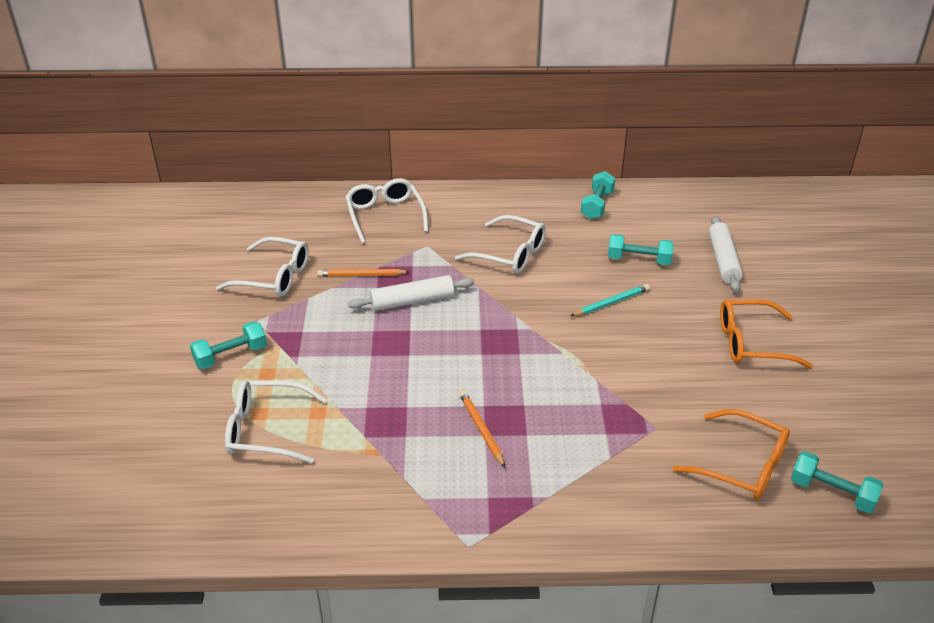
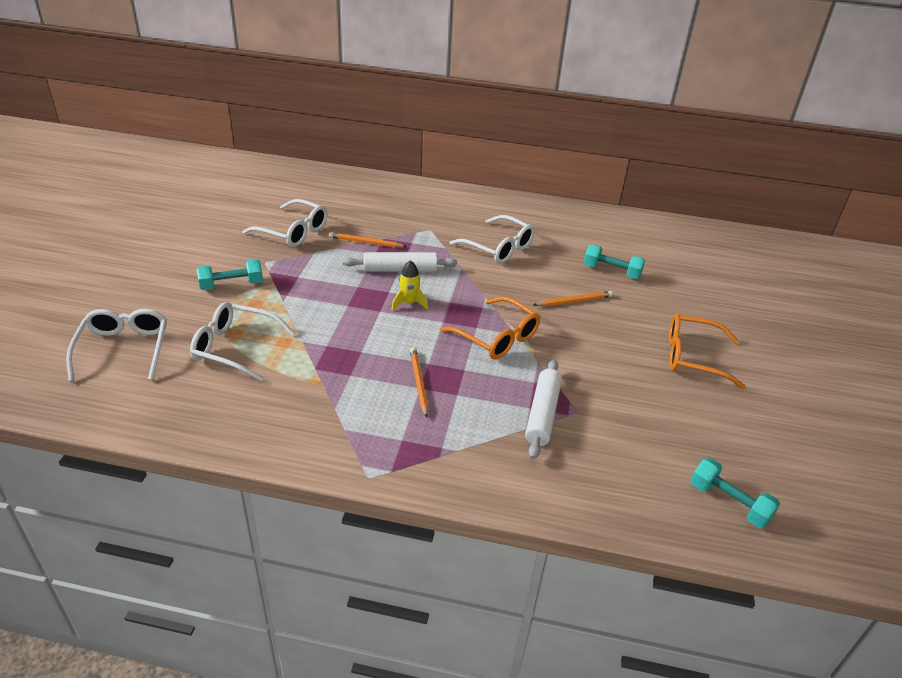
camera: 10 degrees right, 0 degrees up
white glasses [345,178,428,244] -> white glasses moved to [66,309,167,382]
turquoise pencil [571,284,650,316] -> orange pencil [533,291,613,306]
turquoise dumbbell [581,171,615,219] -> none
orange glasses [673,409,790,500] -> orange glasses moved to [440,296,541,359]
white rolling pin [709,216,743,292] -> white rolling pin moved to [525,360,562,459]
none -> yellow rocket [392,260,428,311]

